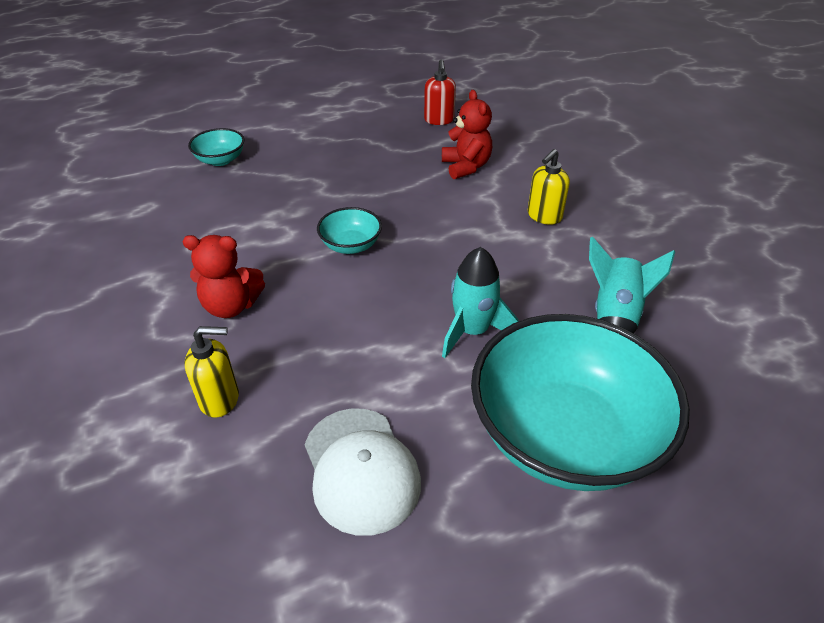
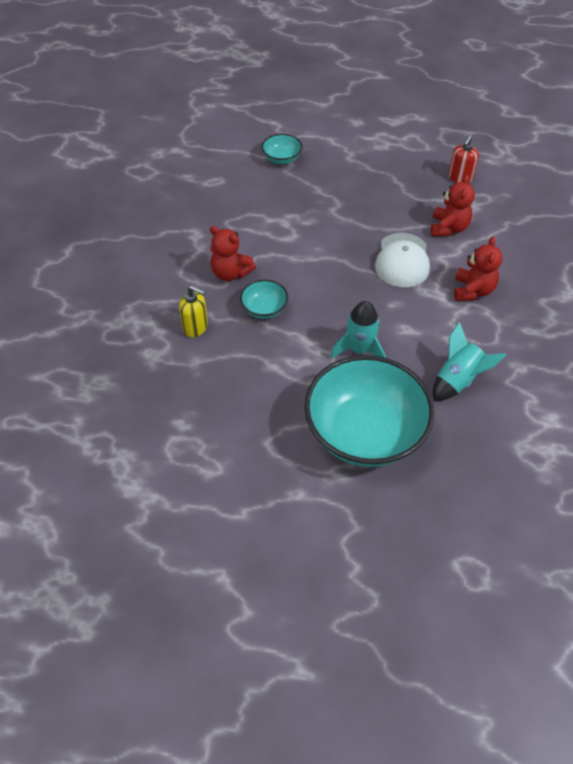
camera: 30 degrees right, 10 degrees up
white cap [305,409,421,536] -> white cap moved to [375,233,430,287]
turquoise bowl [317,207,382,254] -> turquoise bowl moved to [240,279,288,319]
yellow soap dispenser [528,149,570,225] -> red teddy bear [454,236,502,301]

